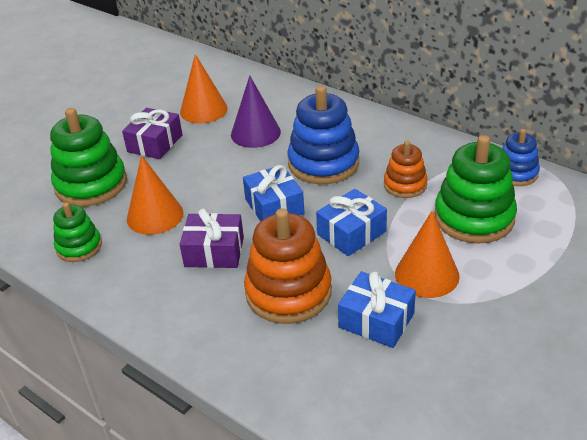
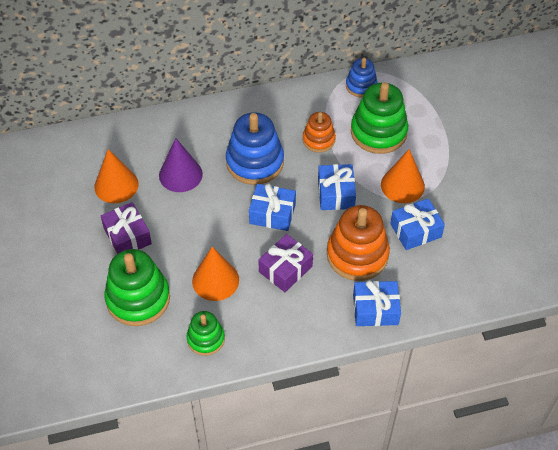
camera: 55 degrees left, 15 degrees up
none -> blue gift [353,280,401,326]

